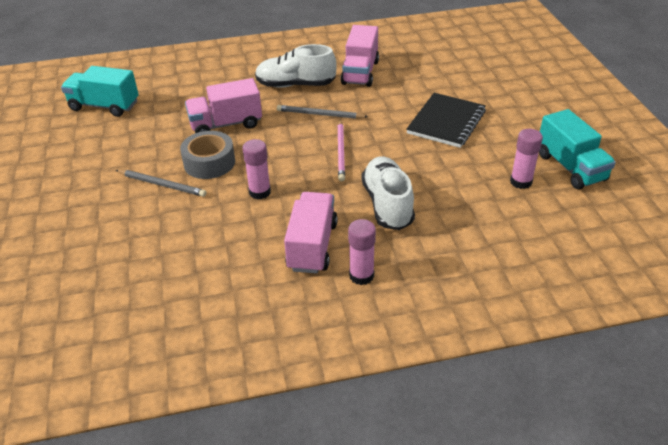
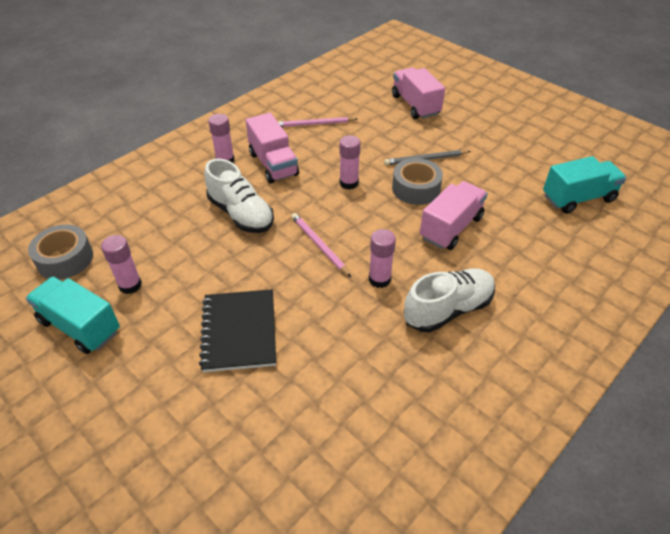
camera: 145 degrees right, 5 degrees up
grey pencil [277,105,368,119] -> pink glue stick [369,229,396,288]
pink truck [341,25,379,87] -> pink truck moved to [392,67,445,119]
none -> grey tape [28,225,93,279]
none -> pink pencil [278,117,357,127]

